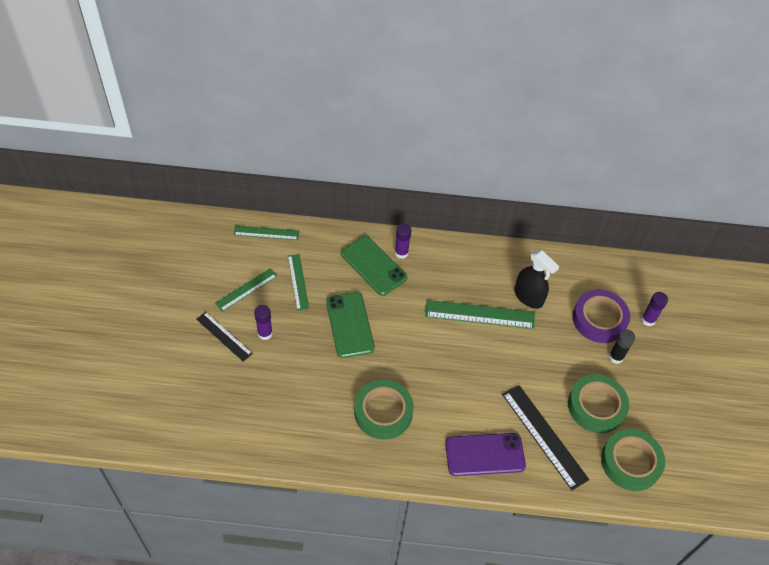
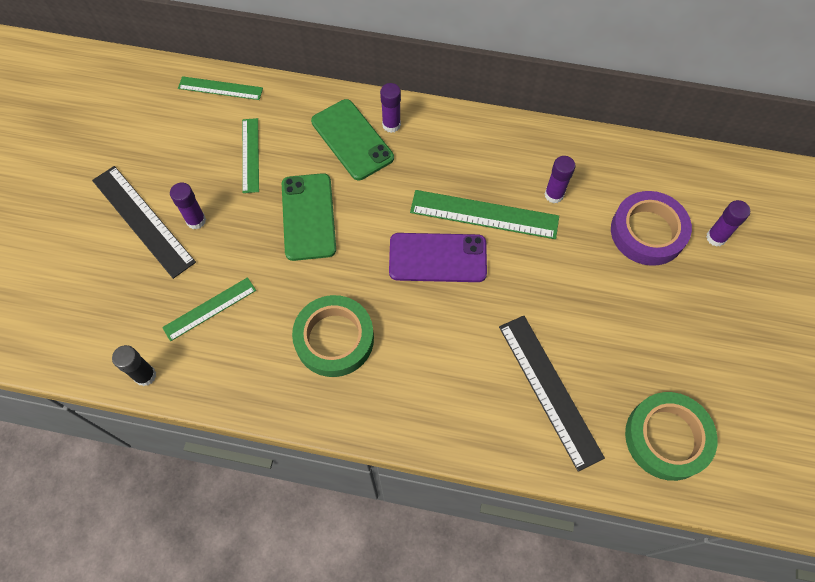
camera: 10 degrees right, 10 degrees up
black ruler [196,312,253,362] -> black ruler [92,166,196,279], size x1.61
green ruler [215,269,277,312] -> green ruler moved to [162,277,256,341]
purple phone [445,433,526,476] -> purple phone moved to [389,233,487,282]
black spray bottle [514,250,559,309] -> purple glue stick [545,156,576,203]
green tape [568,374,629,433] -> none
black glue stick [609,329,635,364] -> black glue stick moved to [112,345,156,386]

